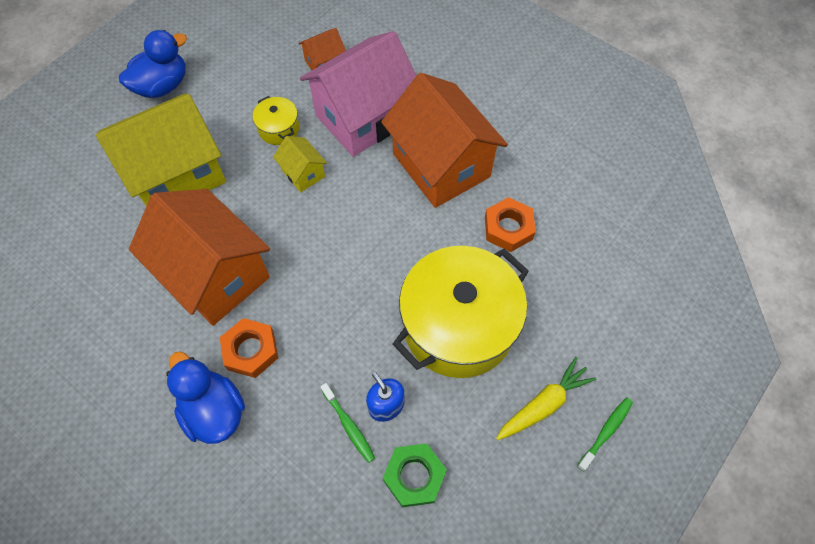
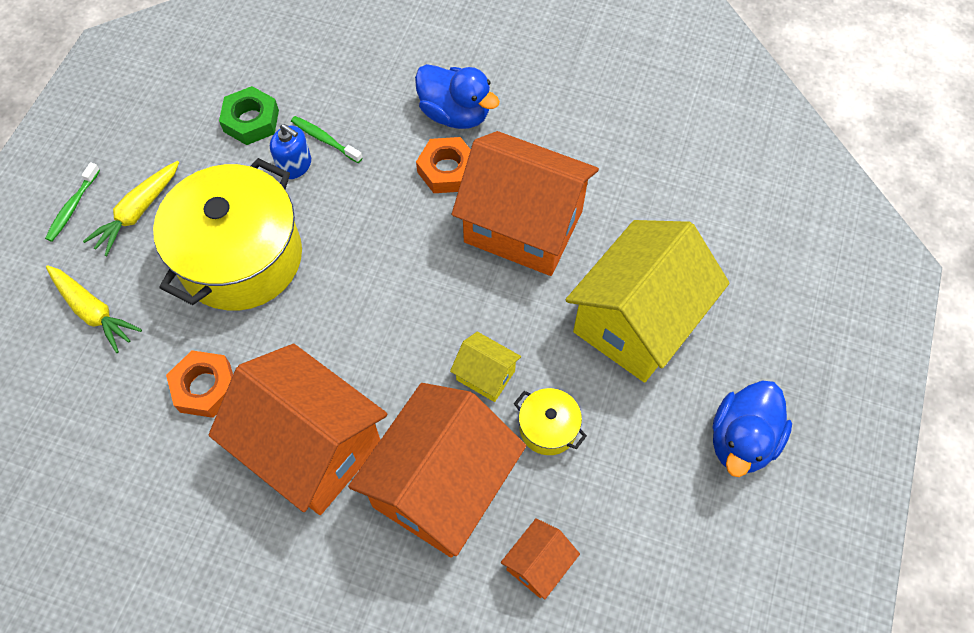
camera: 160 degrees right, 0 degrees up
pink house [300,31,416,157] -> orange house [348,383,526,557]
none -> yellow carrot [46,265,142,353]

